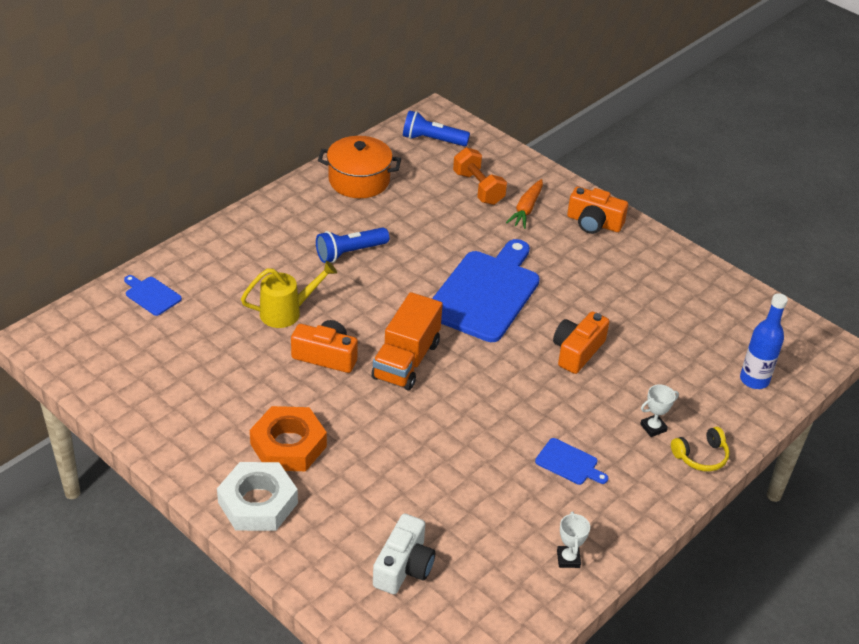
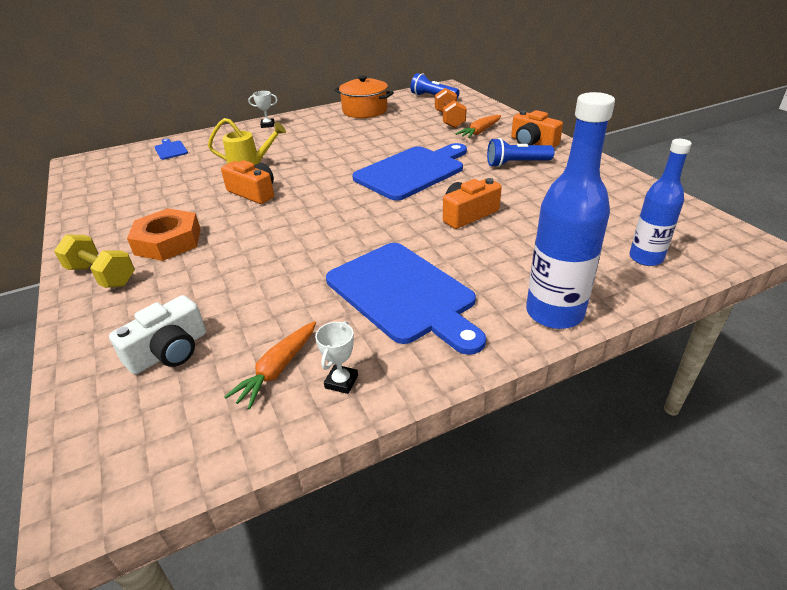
camera: 25 degrees right, 5 degrees down
white nut [217,462,298,531] -> yellow dumbbell [54,234,135,288]
blue flashlight [316,227,389,263] -> blue flashlight moved to [487,138,554,167]
orange truck [371,292,443,390] -> none
blue cutting board [535,438,608,485] -> blue cutting board [326,243,486,355], size x2.34
white trophy [640,384,679,437] -> white trophy moved to [248,91,278,128]
yellow headphones [671,427,730,472] -> blue bottle [526,92,615,329]
none -> orange carrot [224,321,316,409]

